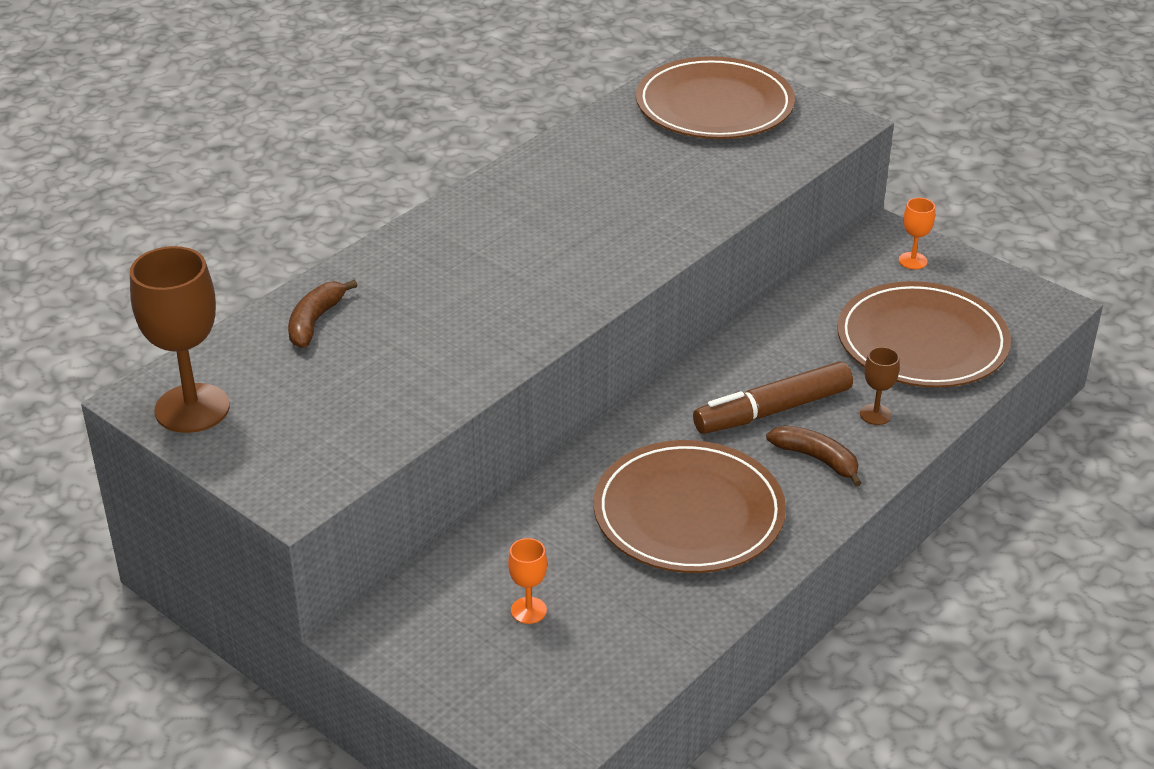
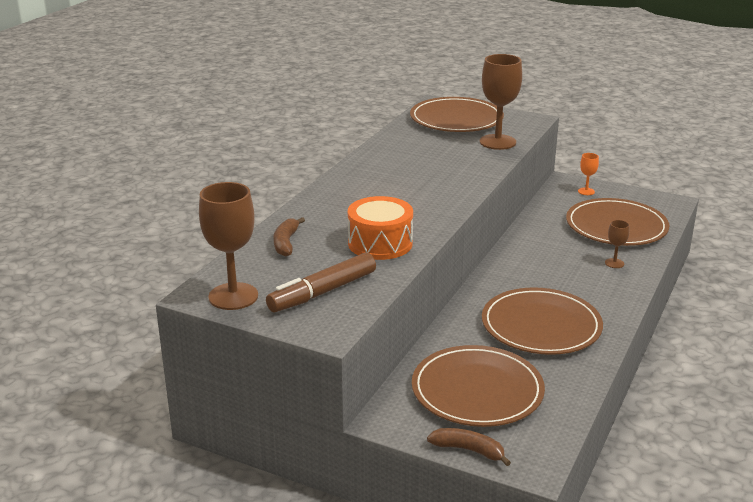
camera: 15 degrees left, 10 degrees down
orange goblet [508,538,547,624] -> brown plate [412,345,545,427]
brown marker [693,362,853,434] -> brown marker moved to [266,252,376,312]
brown banana [766,425,862,487] -> brown banana moved to [427,428,511,466]
none -> orange drum [348,196,413,260]
none -> brown goblet [480,54,522,150]

